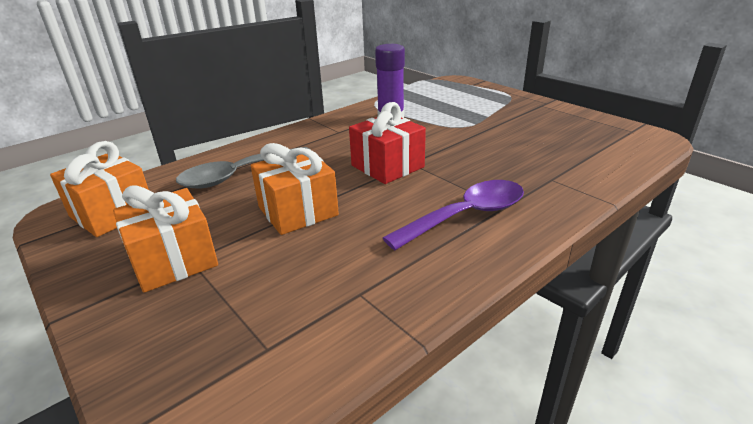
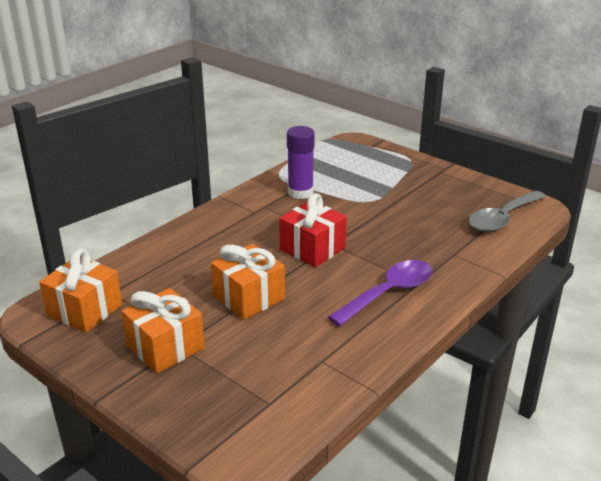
camera: 10 degrees left, 0 degrees up
grey spoon [176,147,309,188] -> grey spoon moved to [469,191,546,232]

